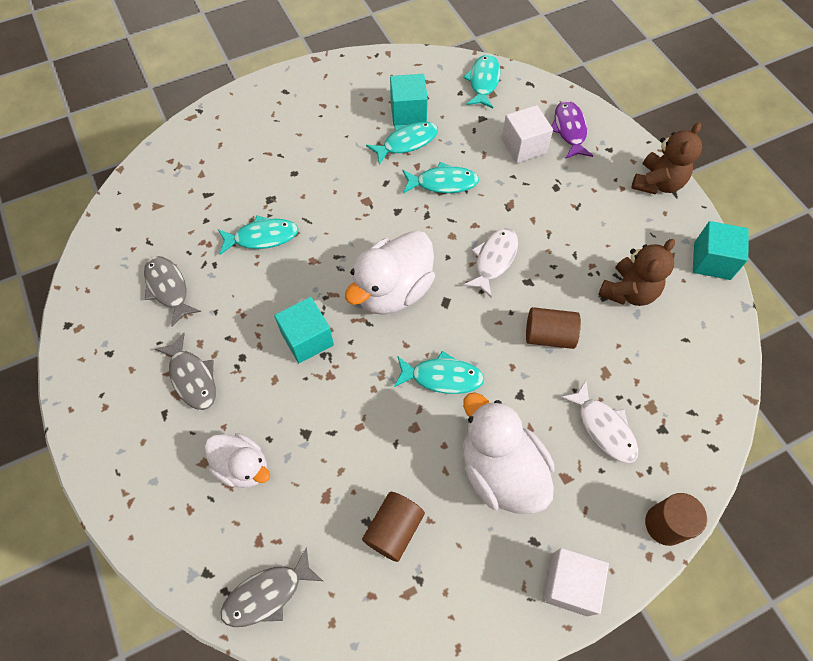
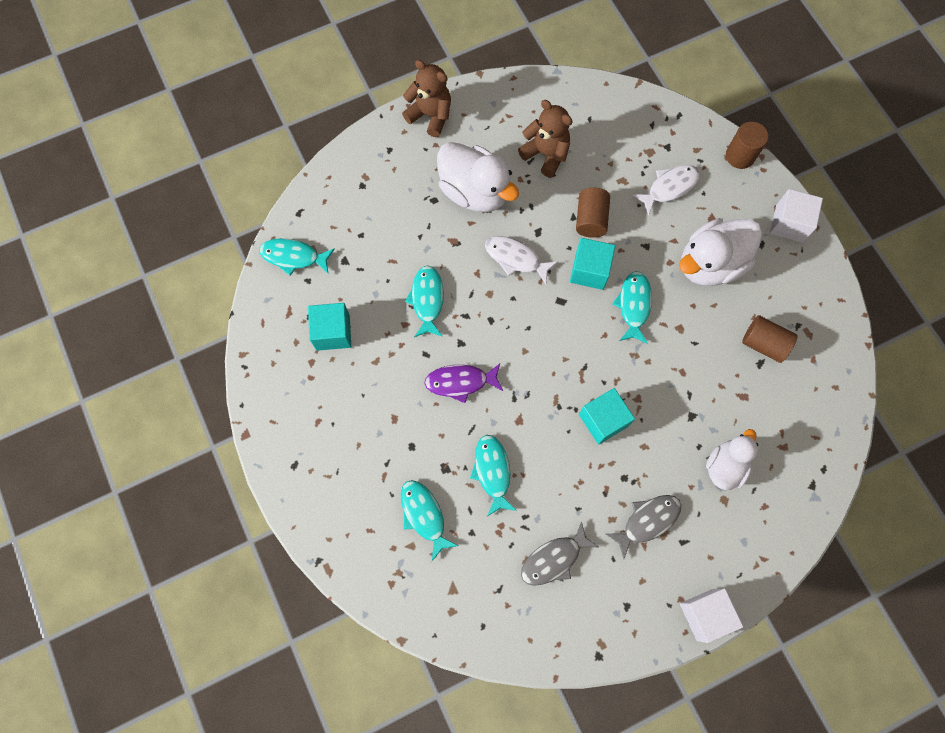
camera: 90 degrees left, 10 degrees up
grey fish [221,547,323,627] -> none
white duck [345,230,435,315] -> white duck moved to [437,142,519,212]
turquoise fish [366,122,438,165] -> turquoise fish moved to [401,480,458,561]
white cube [501,105,553,163] -> white cube moved to [680,588,743,643]
purple fish [551,100,593,159] -> purple fish moved to [424,363,503,403]
turquoise cube [693,221,749,280] -> turquoise cube moved to [570,238,615,290]

